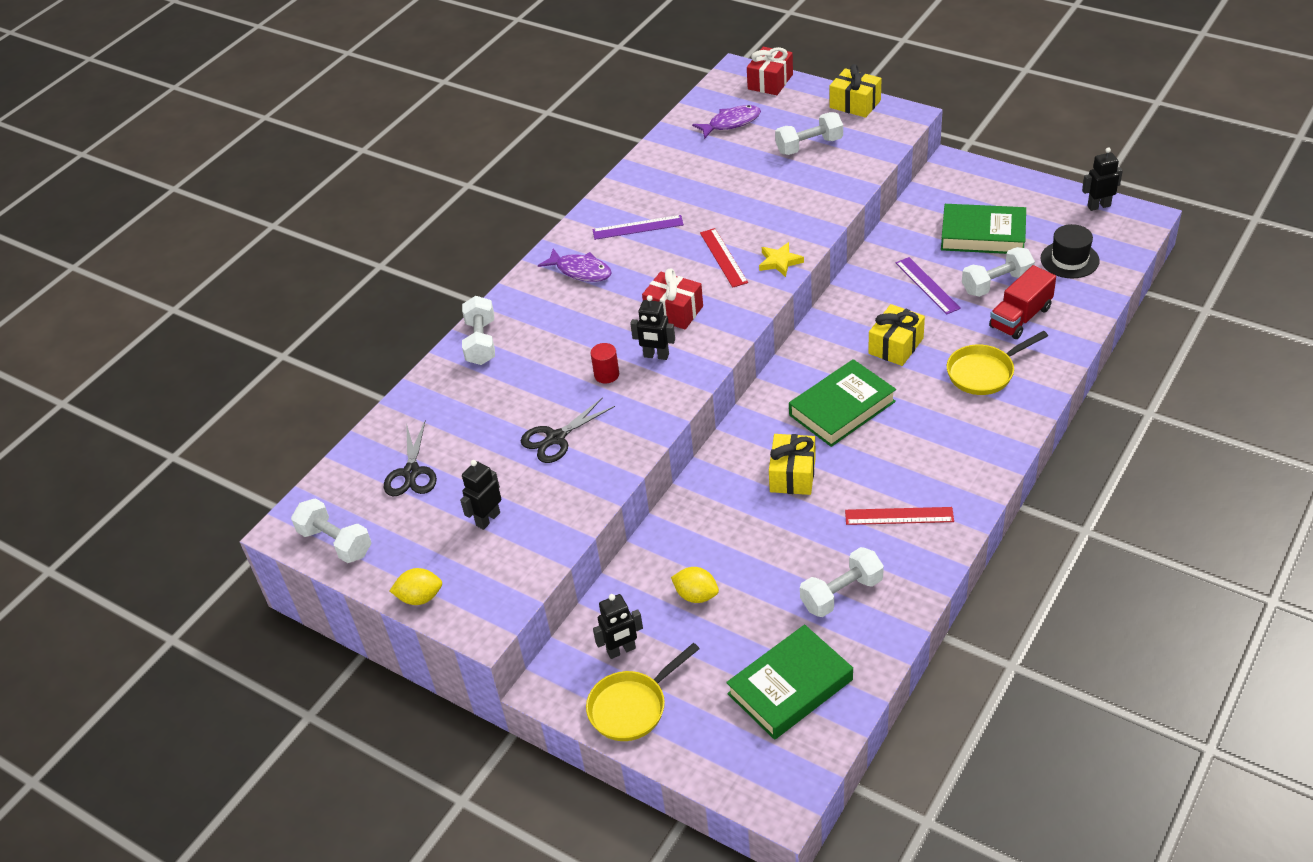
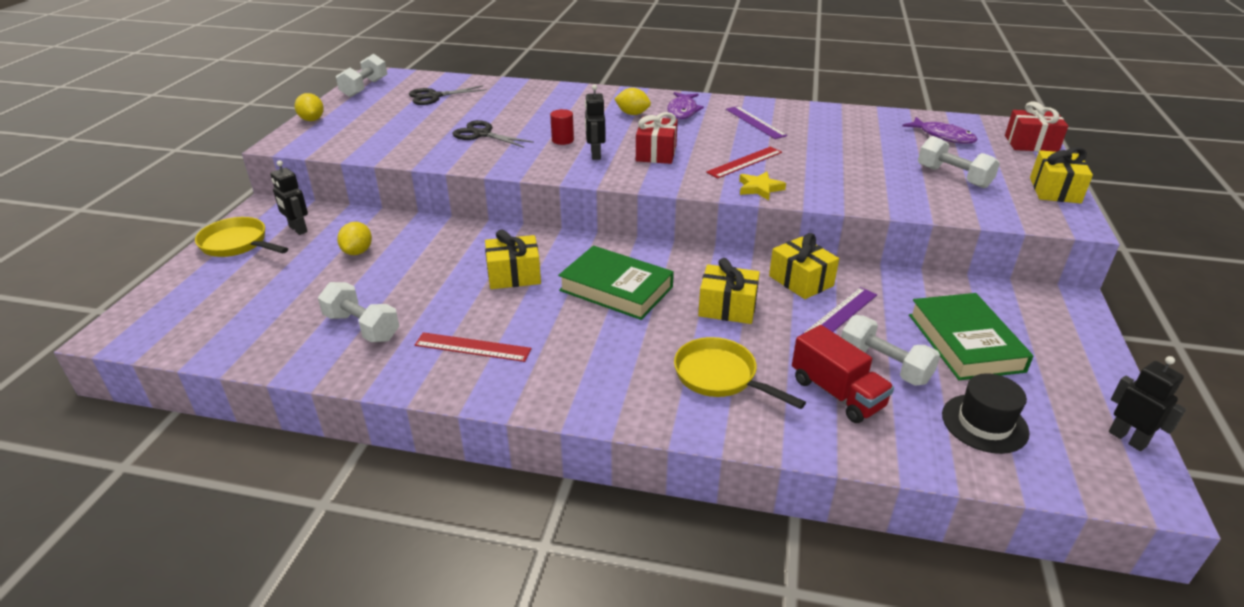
camera: 65 degrees right, 10 degrees down
black robot [460,460,501,530] -> none
white dumbbell [462,296,495,365] -> none
green book [726,624,853,740] -> none
red ruler [845,507,954,525] -> red ruler turned 60 degrees counterclockwise [415,332,531,362]
red truck [989,265,1056,339] -> red truck turned 150 degrees counterclockwise [792,325,894,423]
none -> yellow lemon [615,88,651,115]
none -> yellow gift [769,233,839,299]

